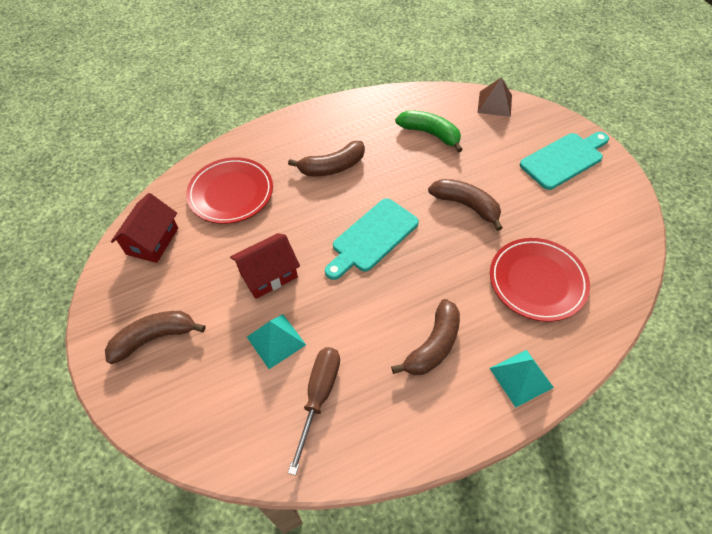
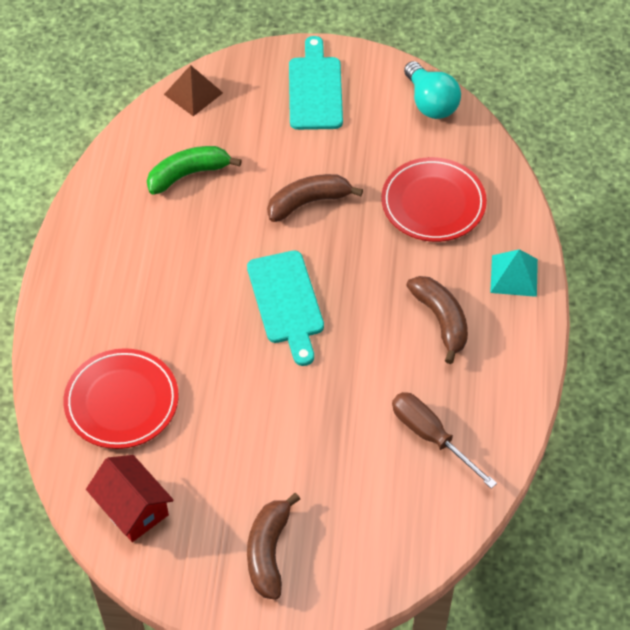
camera: 60 degrees left, 0 degrees up
red house [230,233,300,299] -> none
turquoise pyramid [247,314,306,369] -> none
brown banana [288,141,365,176] -> none
none -> turquoise light bulb [404,61,461,119]

